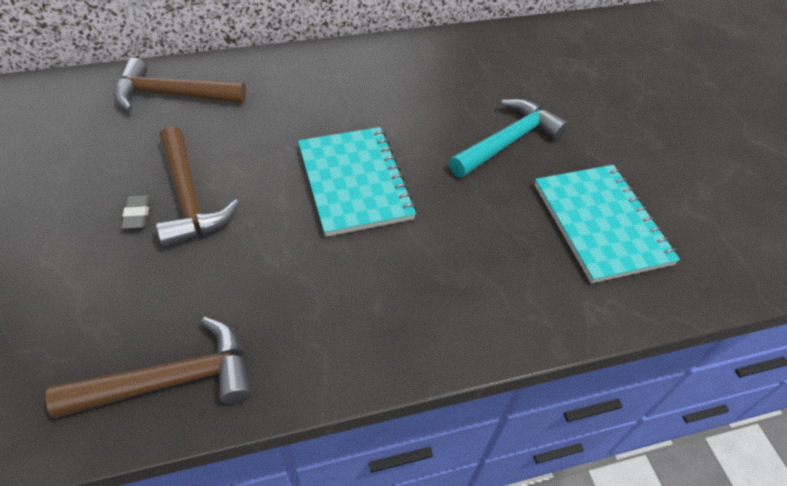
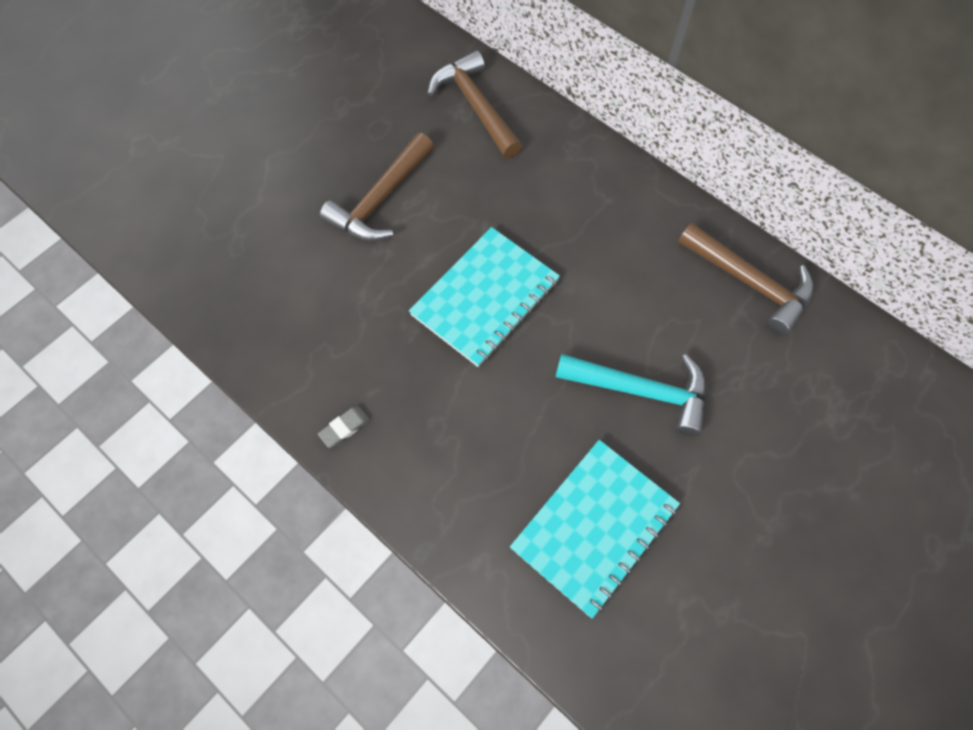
camera: 60 degrees right, 15 degrees up
brown hammer [46,317,252,418] -> brown hammer moved to [678,223,814,335]
grey eraser [121,195,150,229] -> grey eraser moved to [318,406,370,448]

